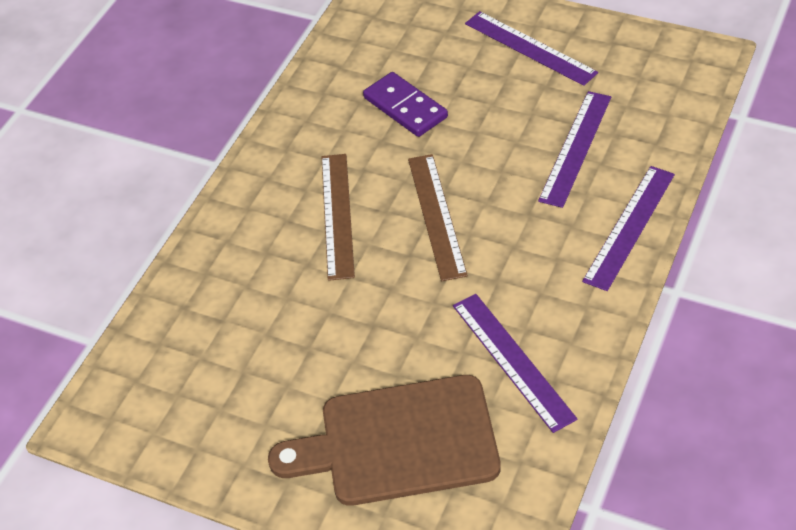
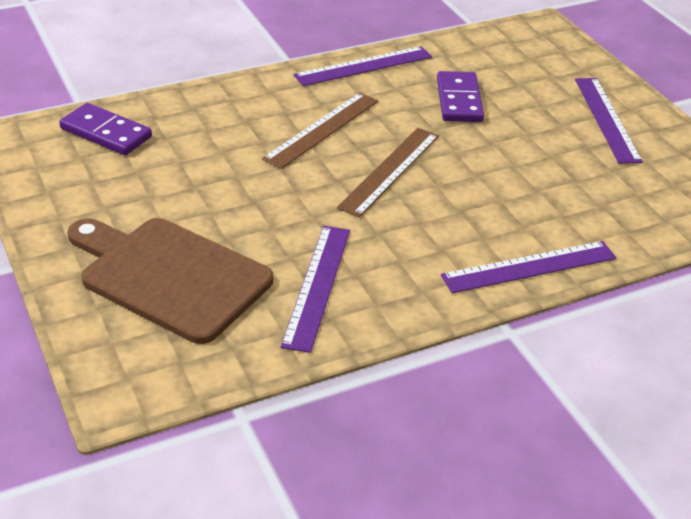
camera: 35 degrees right, 10 degrees down
purple ruler [538,91,611,208] -> purple ruler moved to [293,46,432,86]
none -> purple domino [59,103,152,155]

